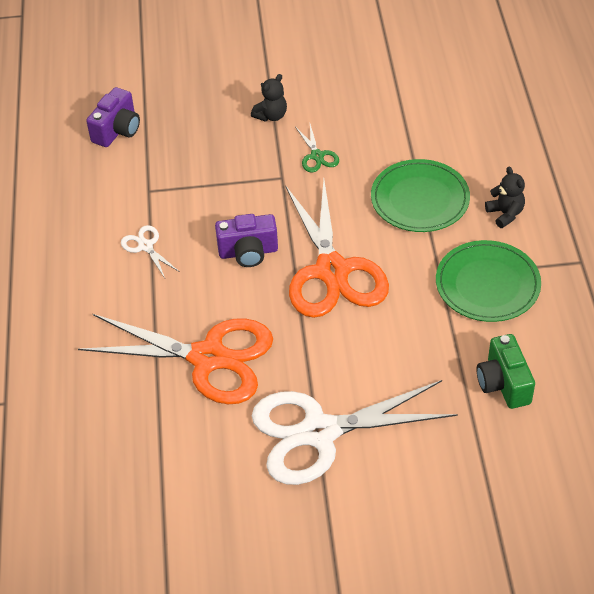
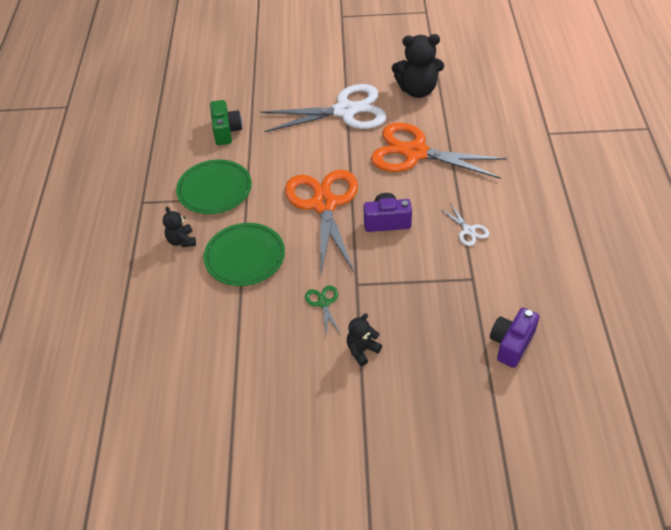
camera: 175 degrees left, 0 degrees up
none -> black teddy bear [392,34,444,98]

